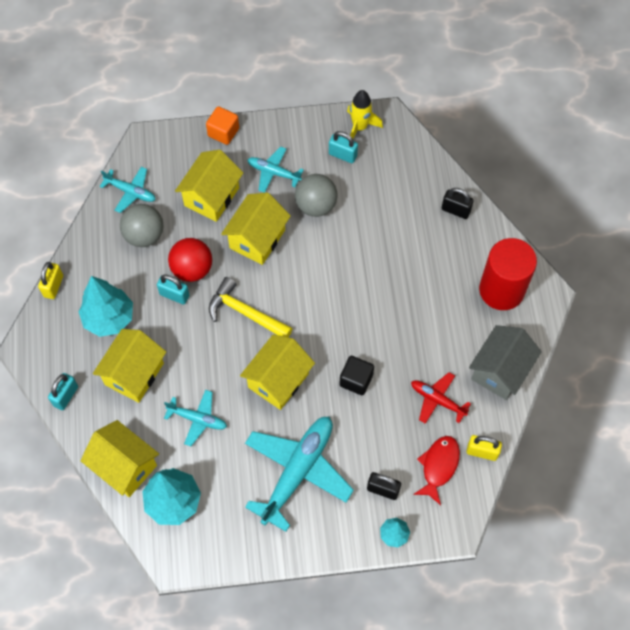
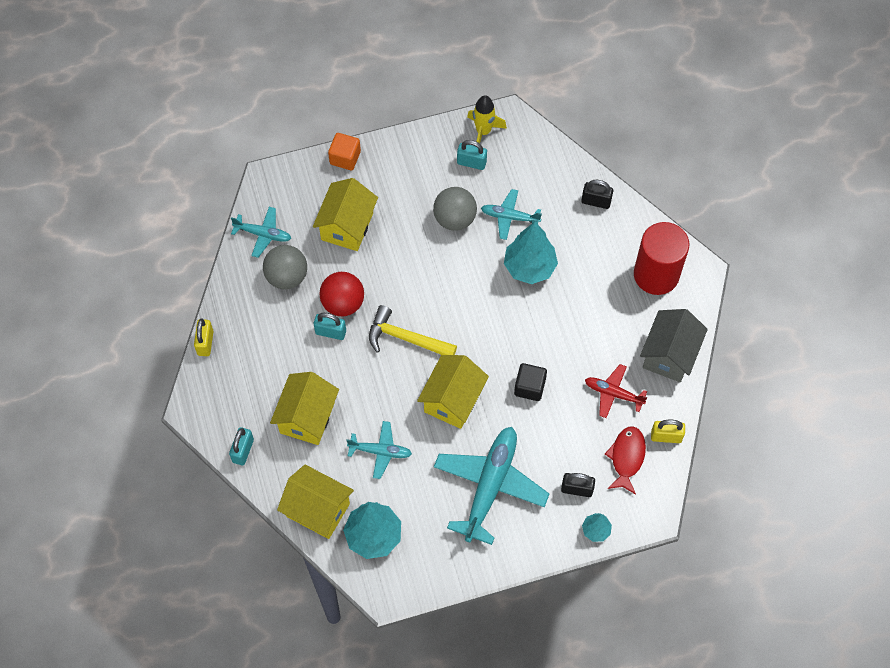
camera: 10 degrees left, 0 degrees up
turquoise tree [78,276,133,337] -> turquoise tree moved to [504,222,558,284]
yellow house [221,193,291,265] -> none
turquoise plane [247,146,304,193] -> turquoise plane moved to [481,189,542,240]

